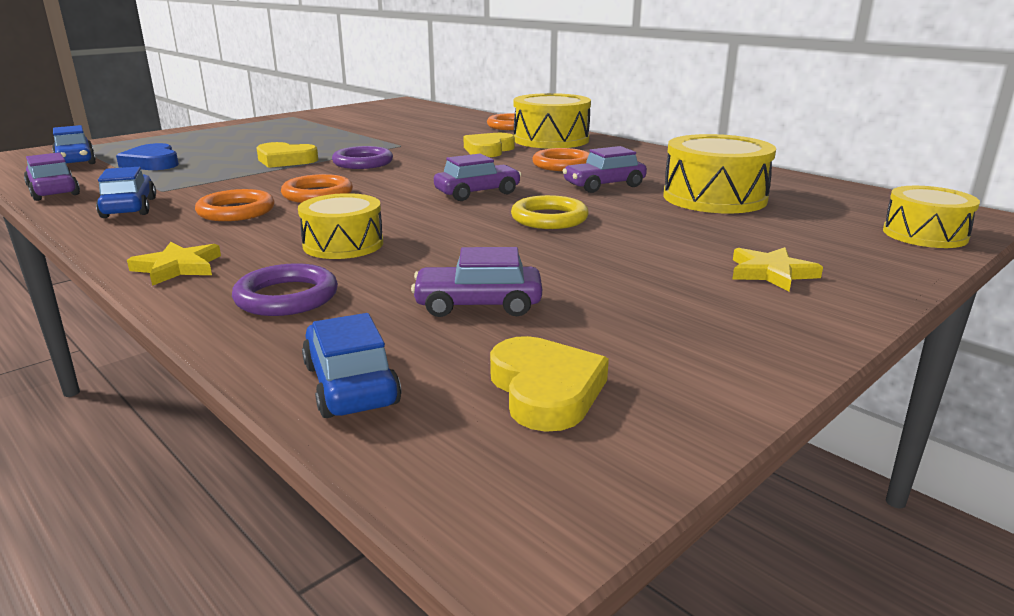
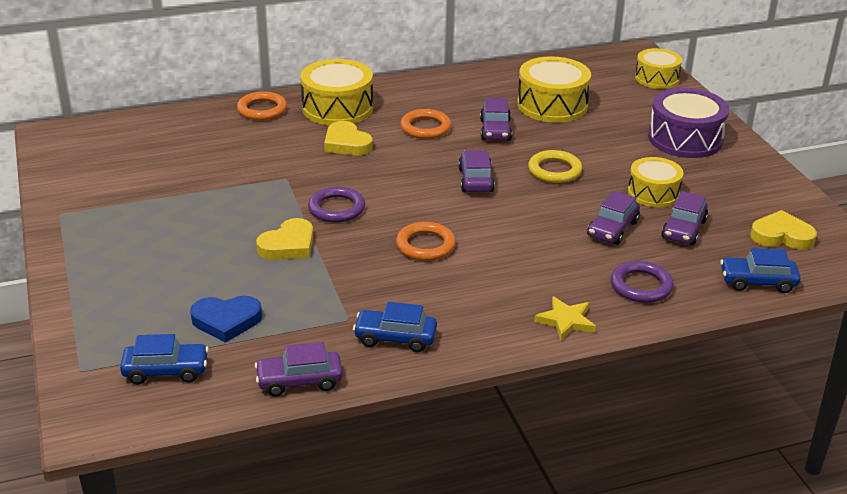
camera: 65 degrees left, 10 degrees up
orange ring [195,189,275,221] -> none
yellow drum [298,193,383,259] -> yellow drum moved to [628,157,684,207]
yellow star [732,247,823,292] -> purple drum [648,88,729,158]
none -> purple car [587,191,640,245]

